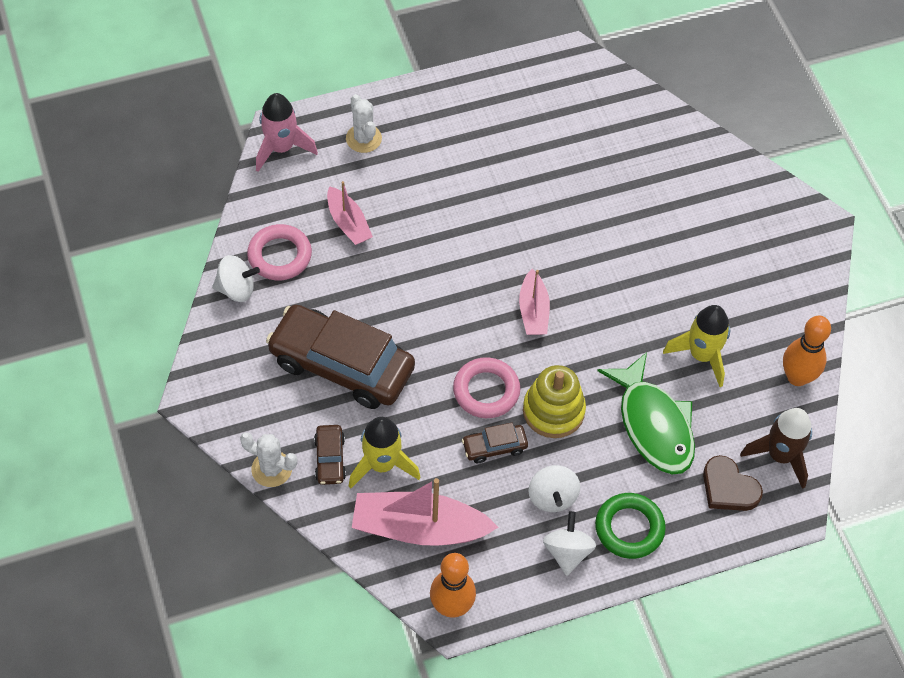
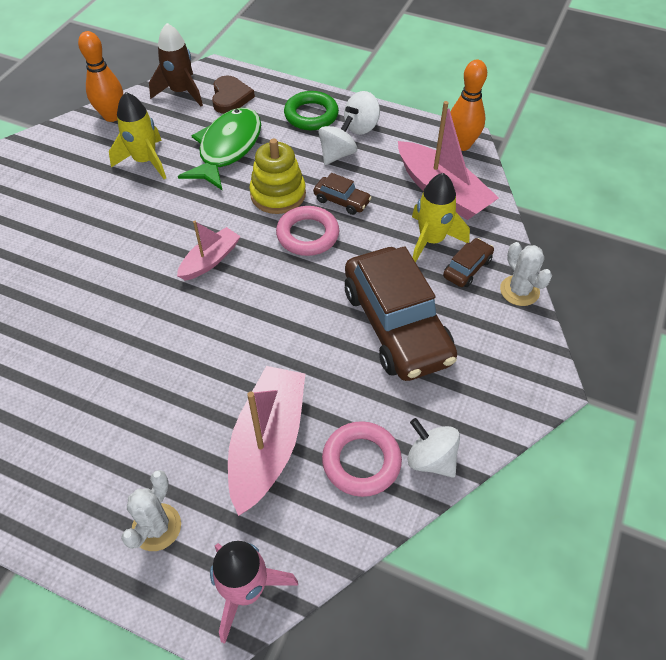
camera: 135 degrees left, 5 degrees down
pink boat [327,181,373,245] -> pink boat [228,366,305,516], size x1.73

